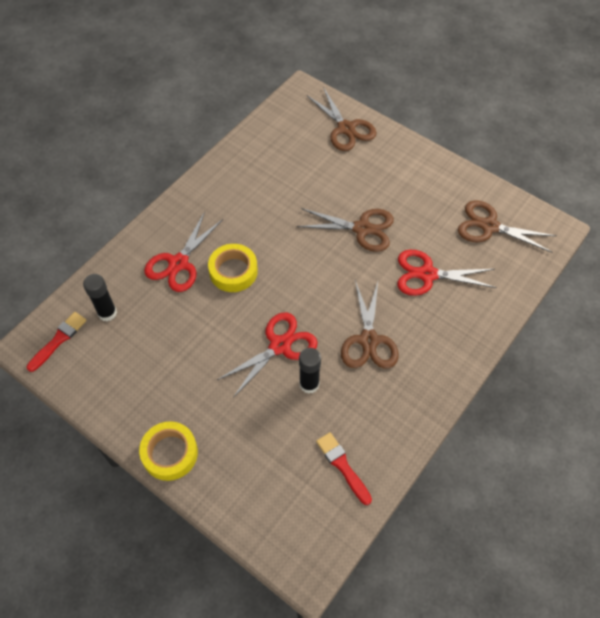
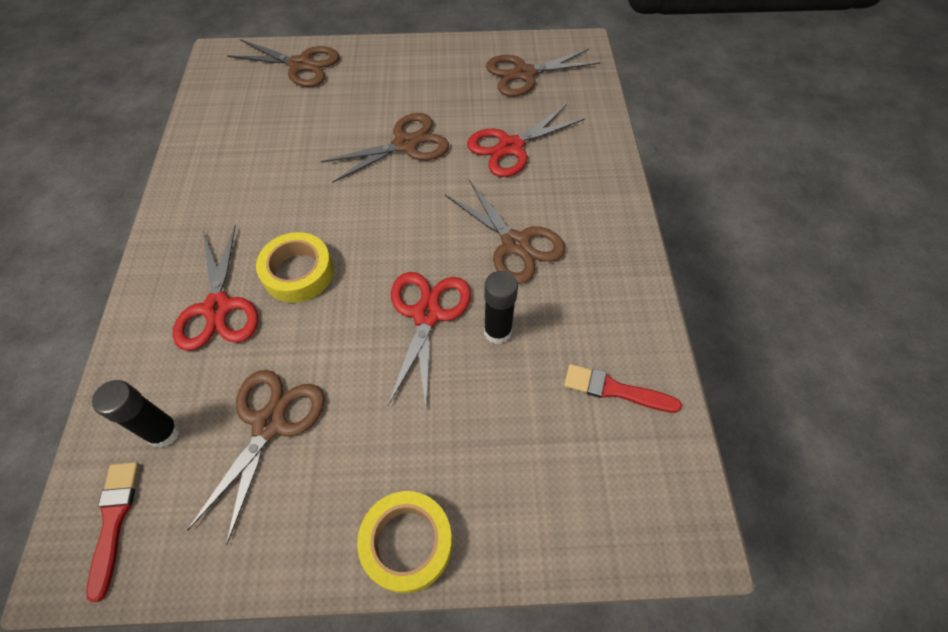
camera: 40 degrees left, 0 degrees up
none -> brown scissors [188,370,325,545]

